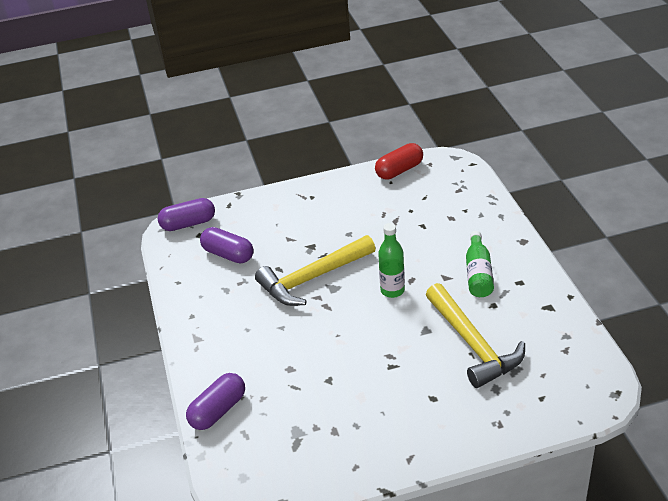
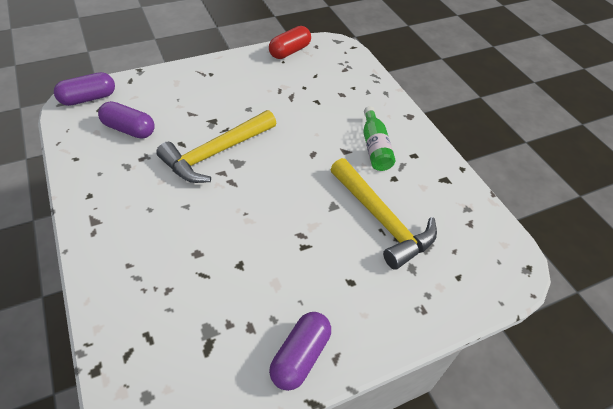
camera: 15 degrees left, 10 degrees up
purple capsule [186,373,245,430] -> purple capsule moved to [269,312,331,391]
green bottle [378,223,405,298] -> none

